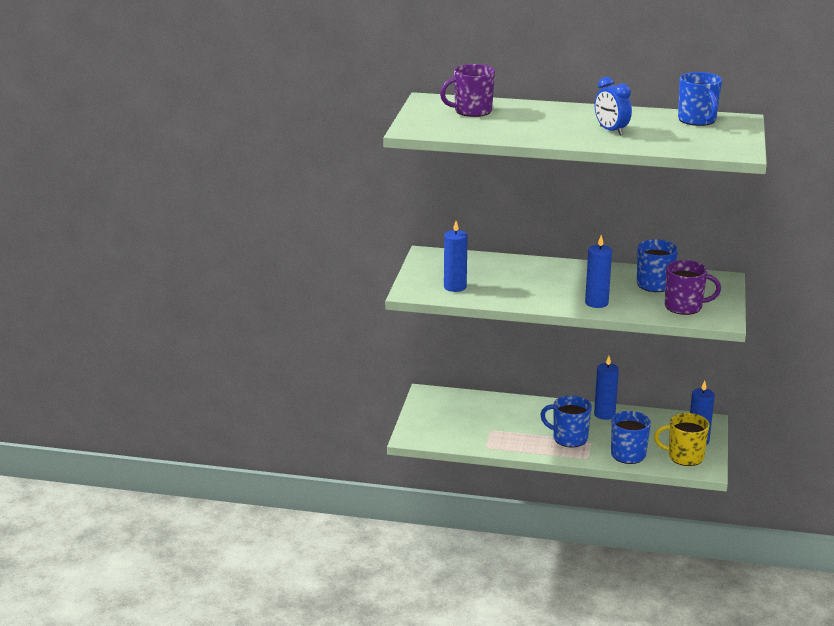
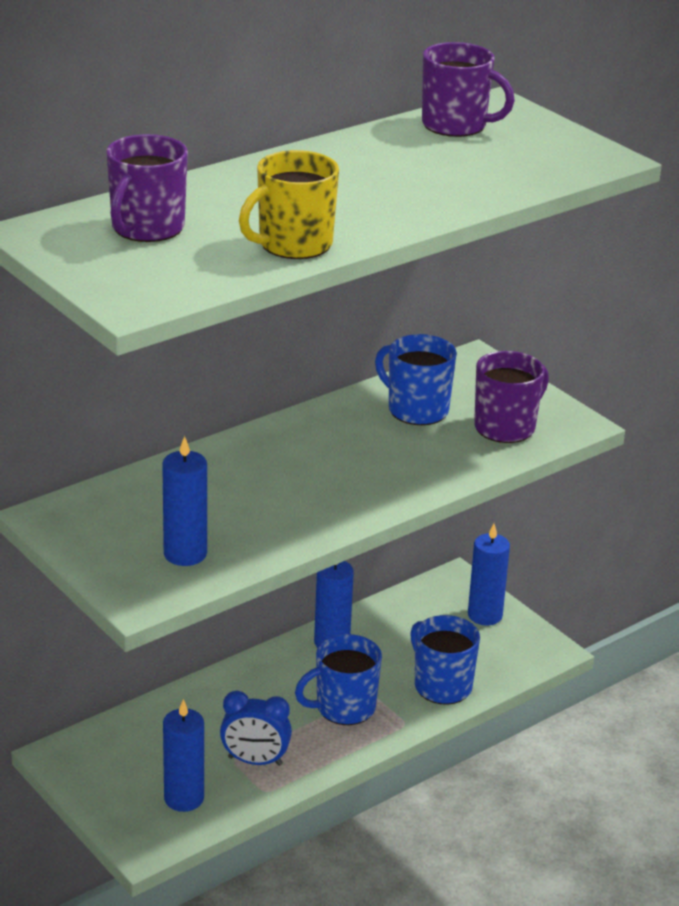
camera: 50 degrees left, 5 degrees up
blue candle [585,235,612,308] -> blue candle moved to [163,699,204,812]
blue clock [595,77,632,136] -> blue clock moved to [220,690,292,766]
yellow mug [654,413,710,466] -> yellow mug moved to [239,150,339,259]
blue mug [678,72,722,126] -> purple mug [422,42,515,137]

